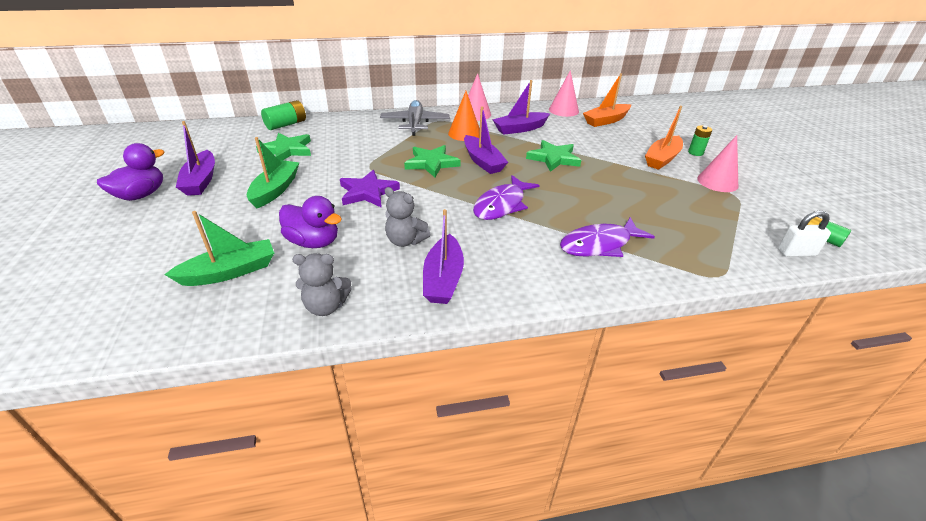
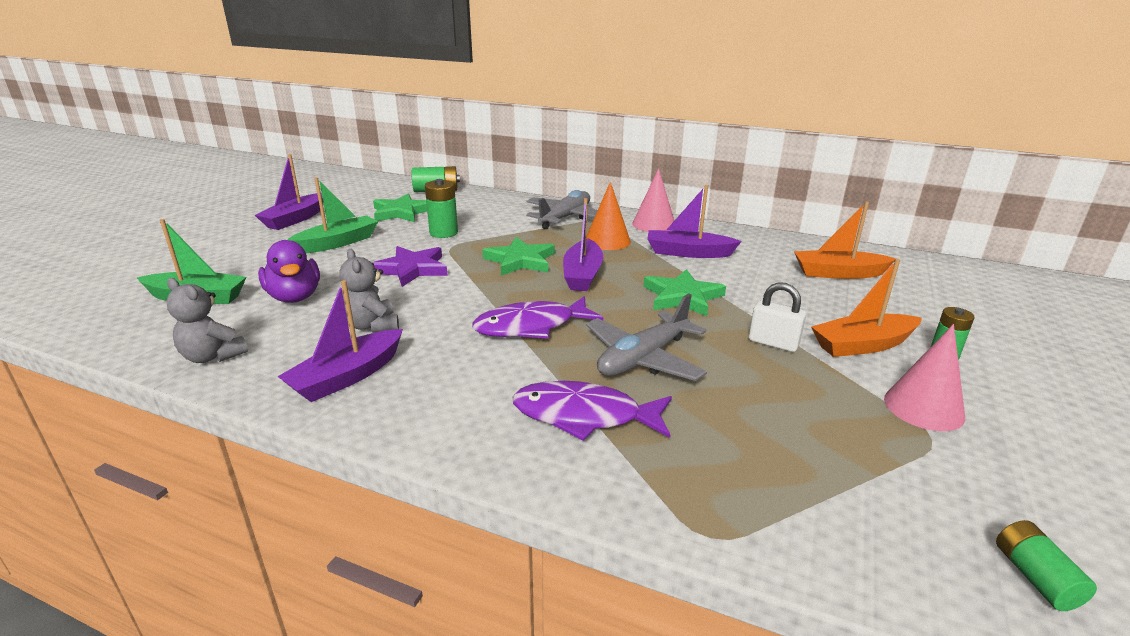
camera: 35 degrees right, 10 degrees down
purple duck [97,143,164,201] -> none
pink cone [549,70,579,117] -> none
white padlock [778,211,831,257] -> white padlock moved to [749,282,806,352]
none -> green battery [425,179,458,238]
none -> grey plane [586,293,707,381]

